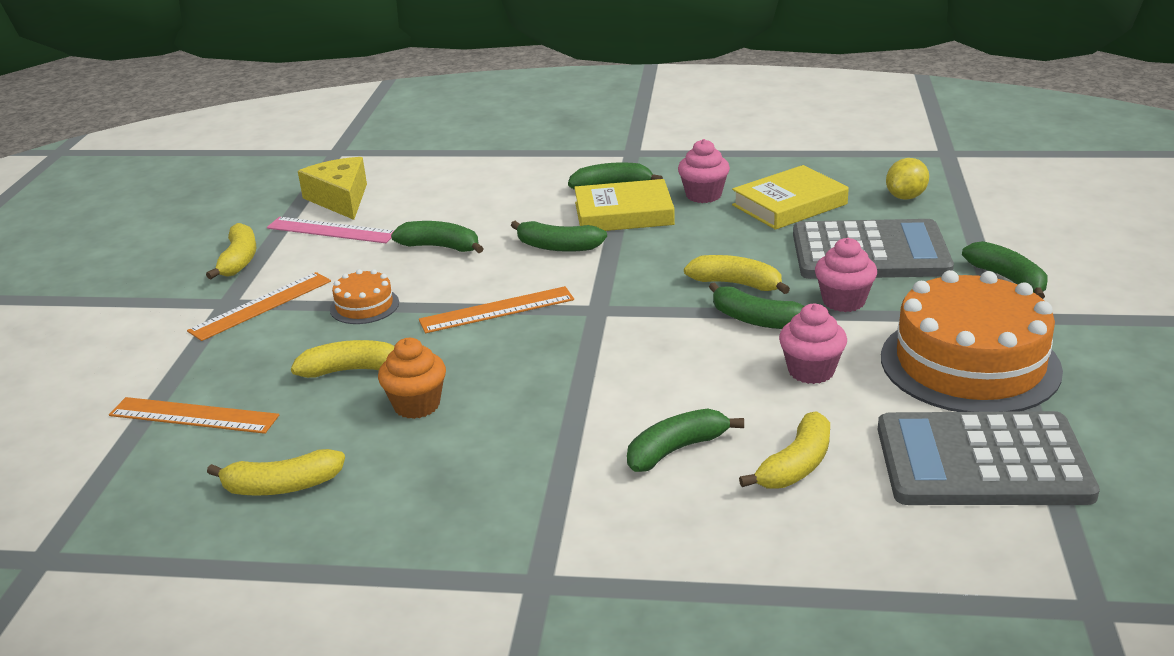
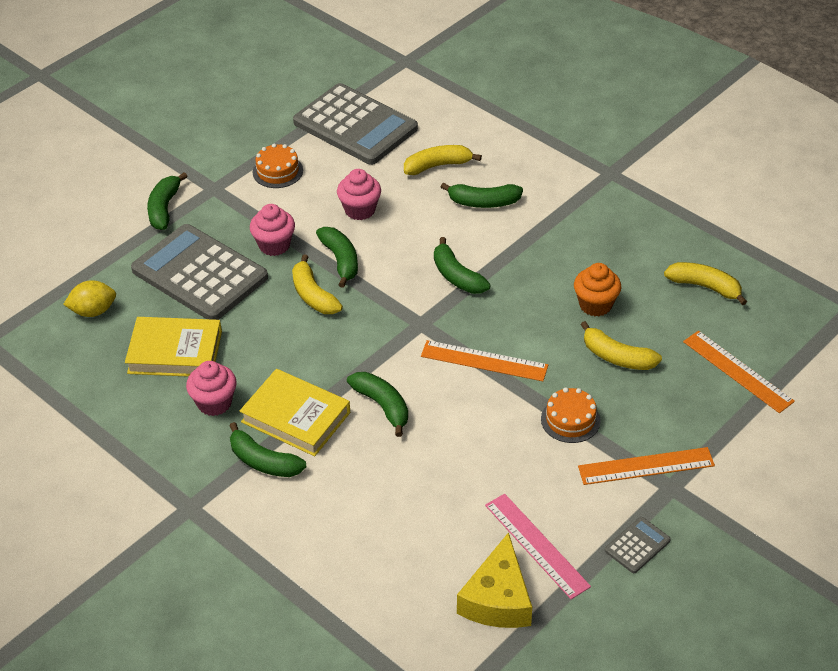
camera: 145 degrees left, 15 degrees up
yellow banana [206,223,256,279] -> grey calculator [605,517,671,573]
green banana [391,221,484,253] -> green banana moved to [434,237,490,294]
orange cake [881,270,1063,412] -> orange cake [253,143,303,188], size x0.45

